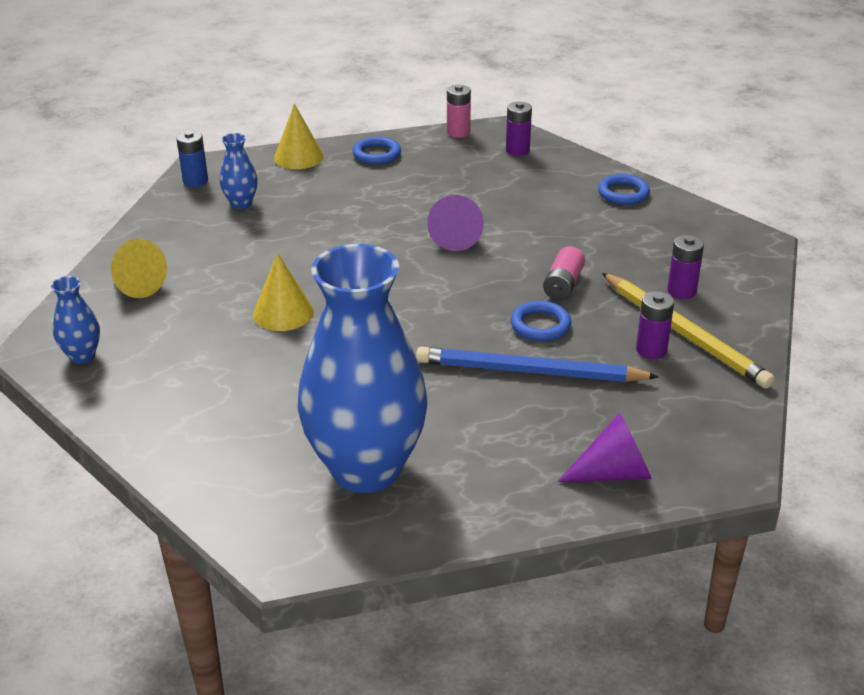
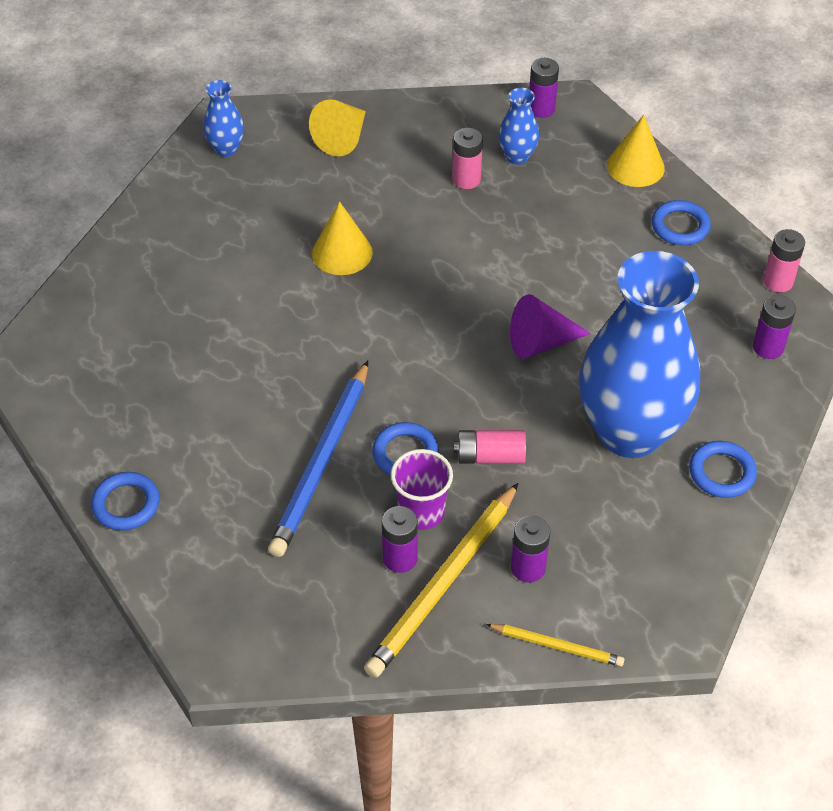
camera: 70 degrees right, 15 degrees up
blue battery [176,131,208,187] -> purple battery [529,58,559,118]
blue vase [297,244,427,493] -> blue vase moved to [579,251,700,458]
blue pencil [416,347,659,382] -> blue pencil turned 150 degrees counterclockwise [268,361,368,557]
purple cone [557,413,652,482] -> none
none -> blue ring [91,472,160,530]
none -> purple cup [391,449,453,530]
none -> pink battery [452,128,483,189]
none -> yellow pencil [486,624,625,667]

